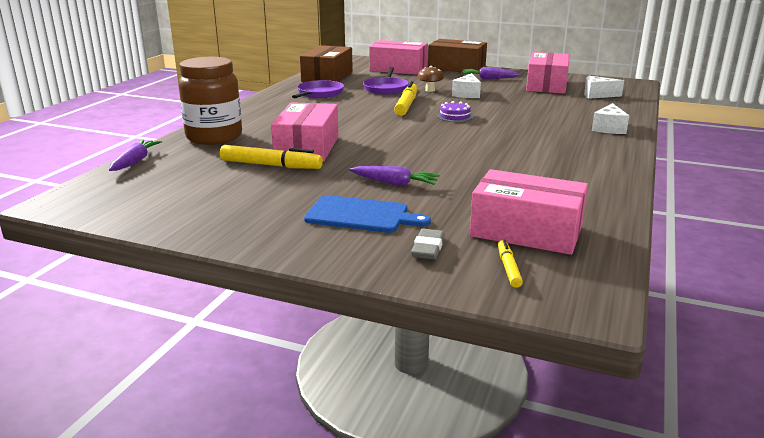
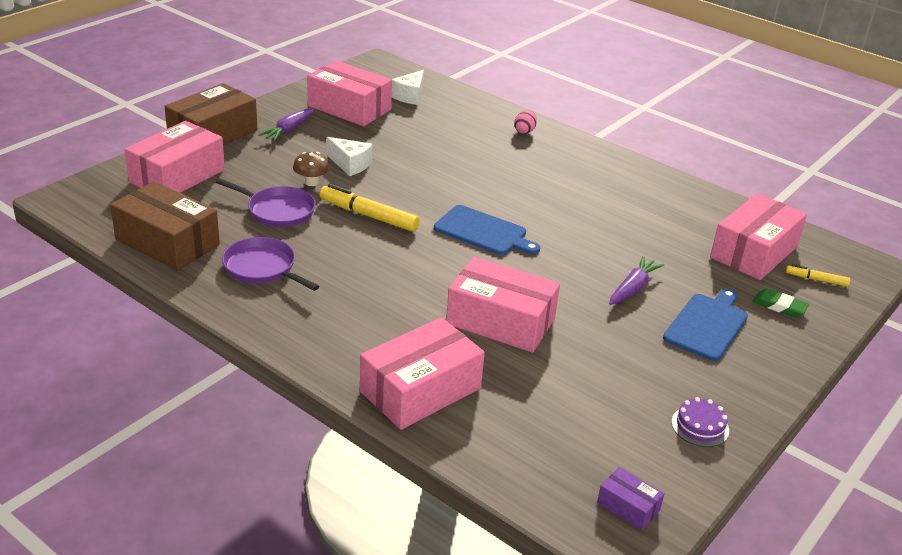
camera: 75 degrees left, 10 degrees up
purple carrot [109,140,162,171] -> none
brown jar [178,57,242,145] -> pink box [360,317,485,430]
yellow marker [220,145,323,169] -> none
grey eraser [411,229,445,259] -> green eraser [753,288,809,317]
purple cake [437,101,473,122] -> purple cake moved to [672,397,729,447]
white cheese [592,103,629,134] -> pink egg [514,110,537,134]
none -> blue cutting board [434,205,540,255]
none -> purple box [597,467,664,530]

